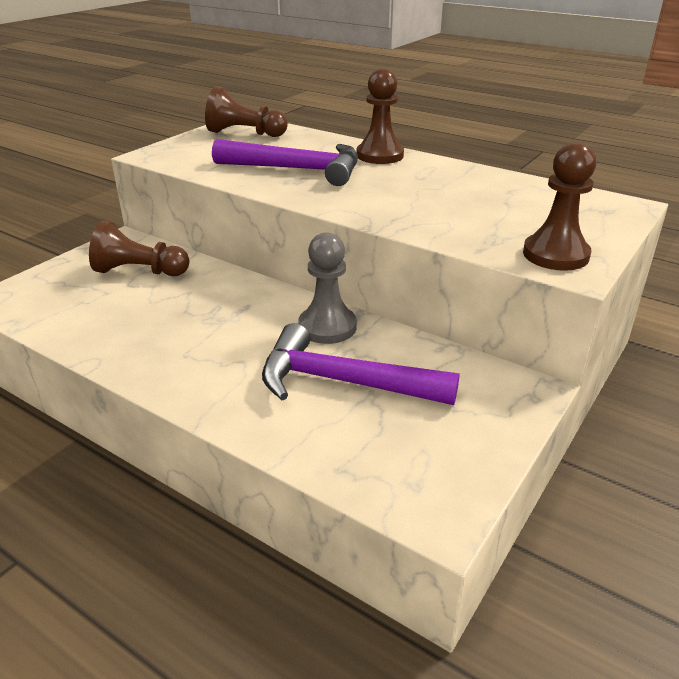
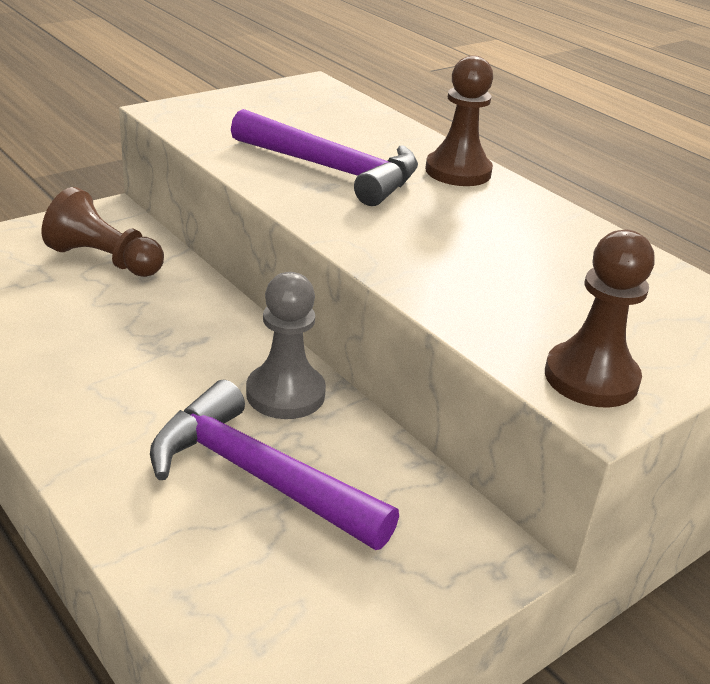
camera: 15 degrees right, 0 degrees up
brown pawn [205,86,288,137] -> none

